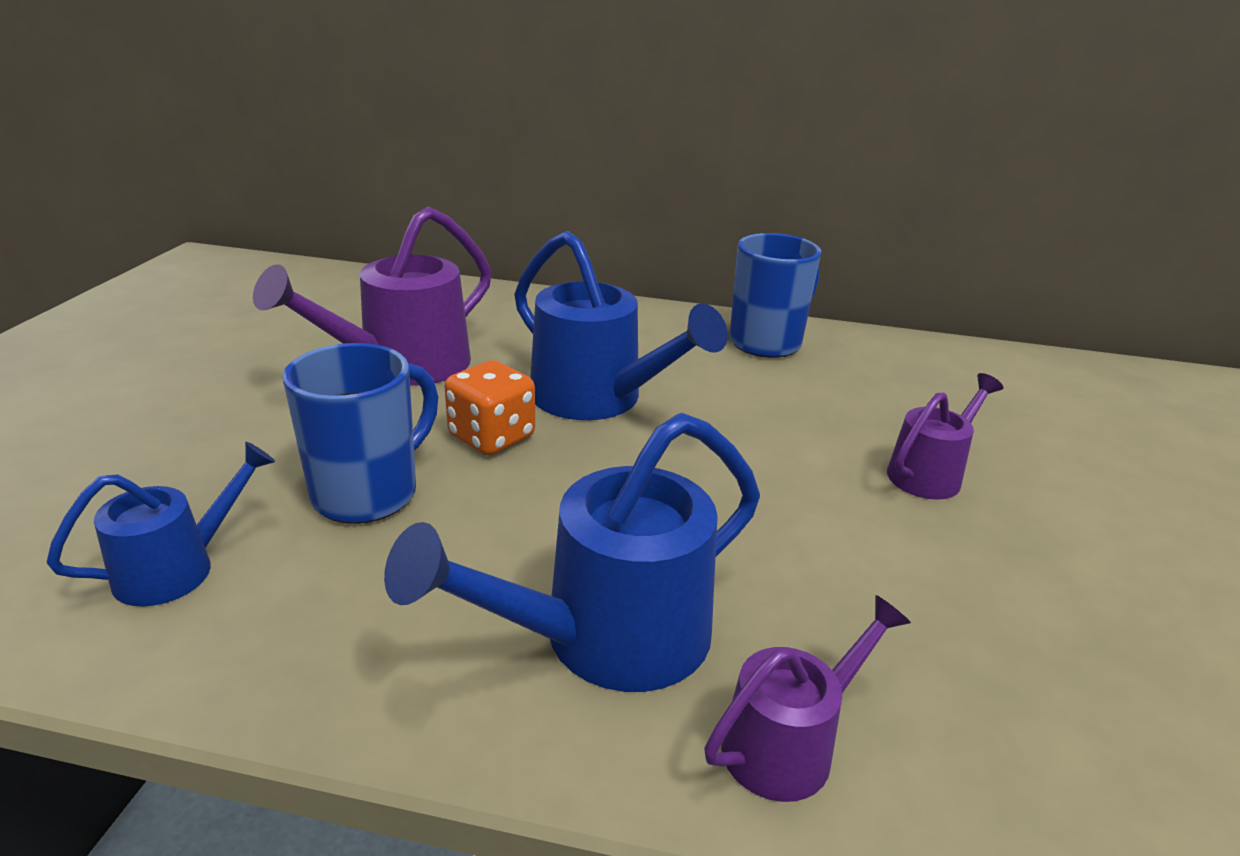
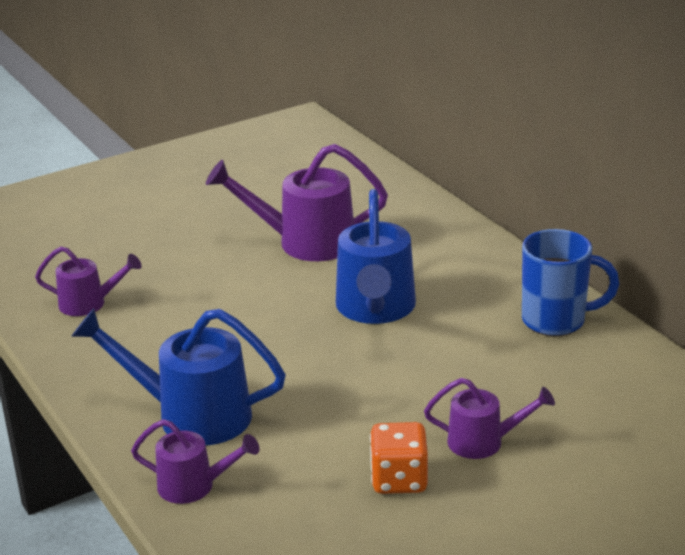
camera: 50 degrees right, 0 degrees up
blue watering can [47,442,275,607] -> purple watering can [35,246,142,316]
blue mug [283,343,438,524] -> none
orange dice [444,360,535,455] -> orange dice moved to [370,422,428,494]

